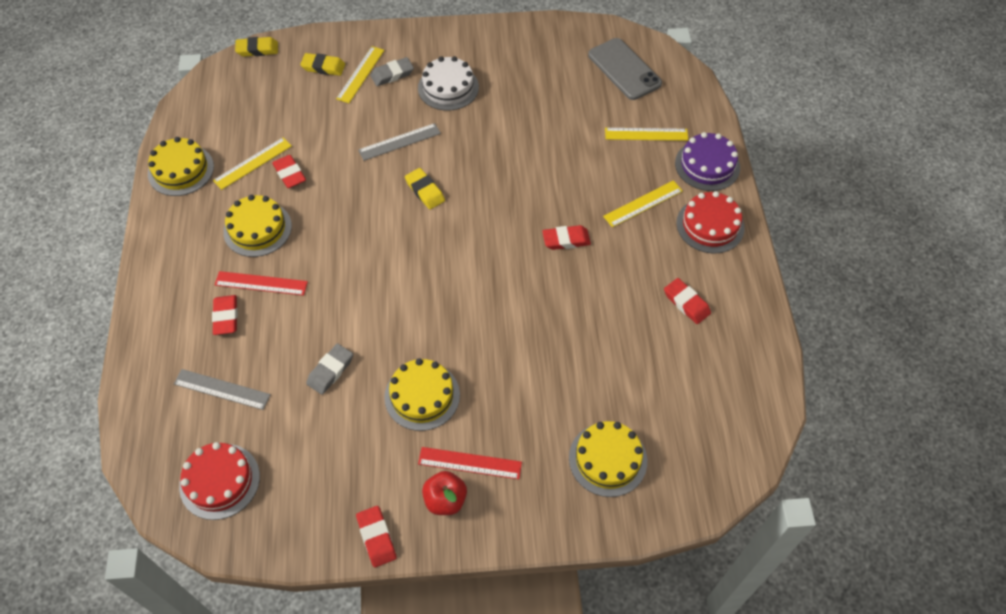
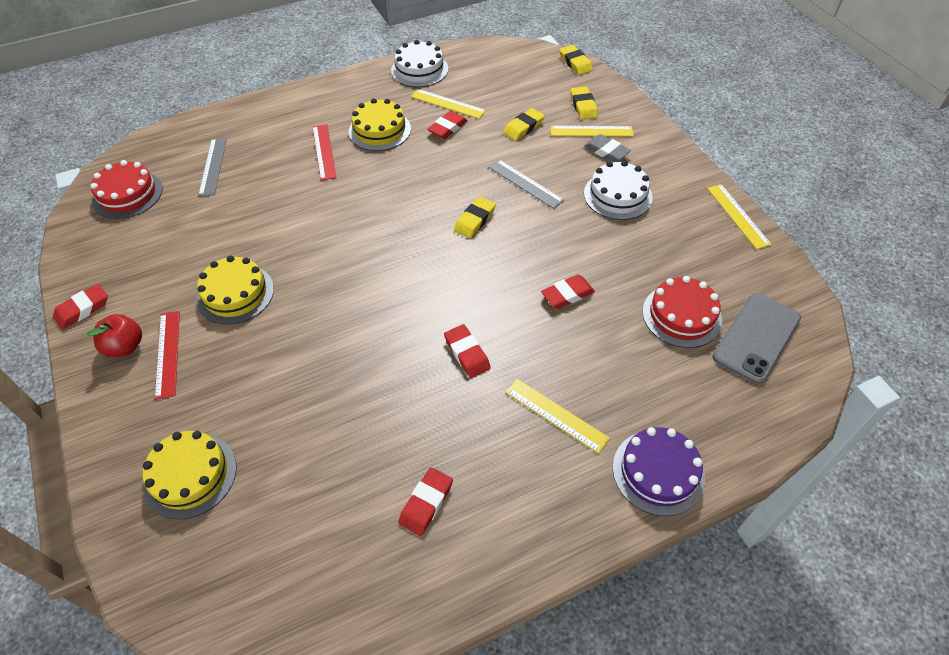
camera: 70 degrees right, 5 degrees down
yellow cake [148,137,214,196] -> white cake [391,40,448,87]
red eraser [212,295,238,335] -> red eraser moved to [541,274,595,309]
grey eraser [306,343,353,395] -> none
yellow ruler [605,128,688,141] -> yellow ruler moved to [707,184,772,249]
red cake [676,191,745,253] -> red cake moved to [643,276,722,348]
none -> yellow eraser [503,108,545,141]

